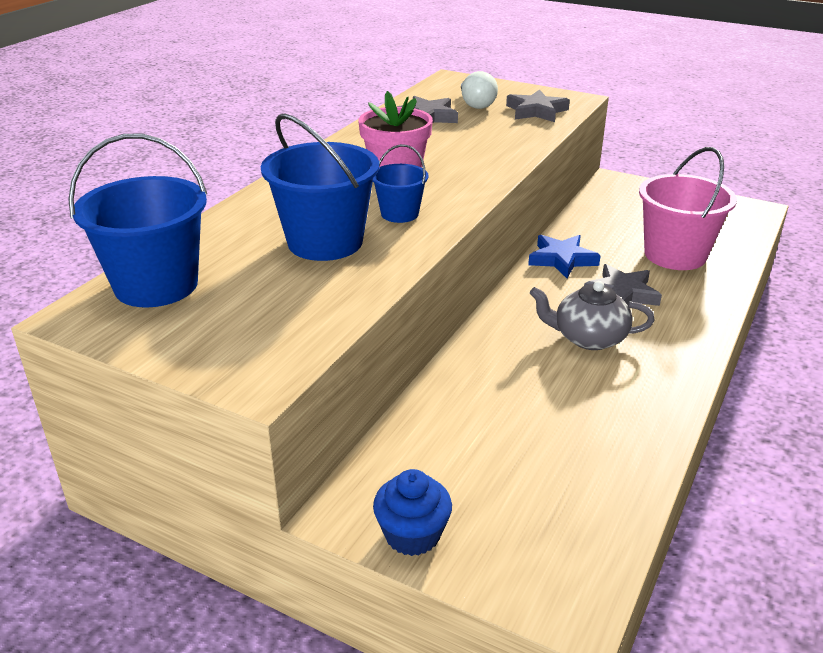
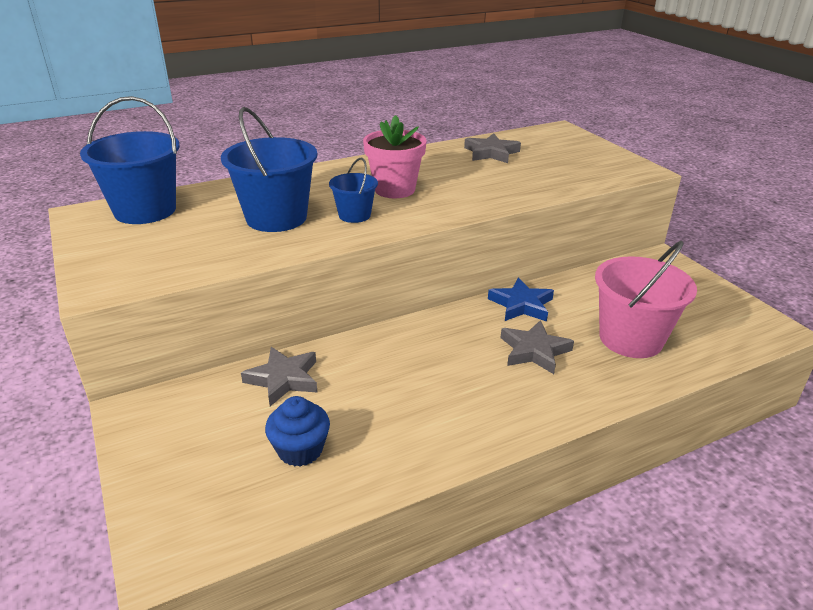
camera: 35 degrees right, 0 degrees up
blue cupcake [373,469,452,556] -> blue cupcake moved to [265,396,330,467]
white light bulb [461,71,498,109] -> none
grey star [506,90,570,122] -> grey star moved to [241,347,318,406]
grey teapot [530,281,655,350] -> none

